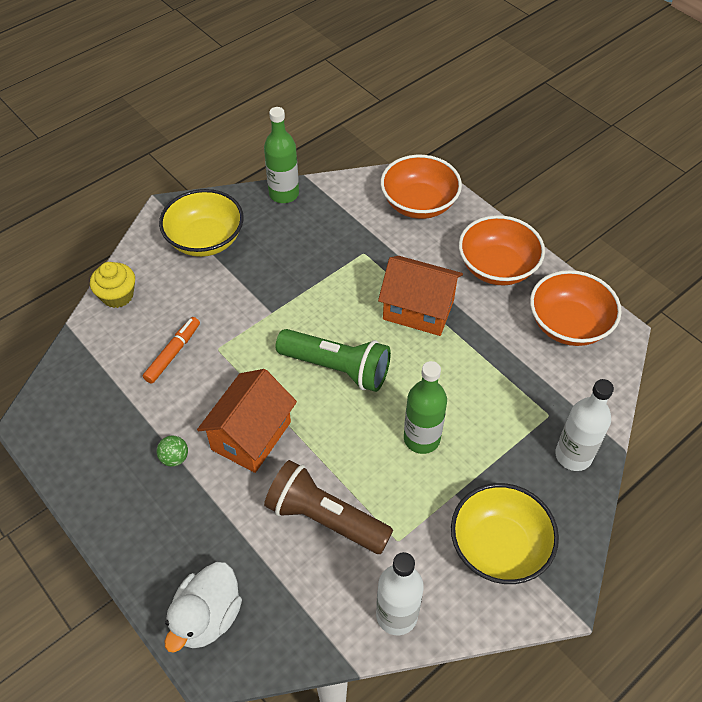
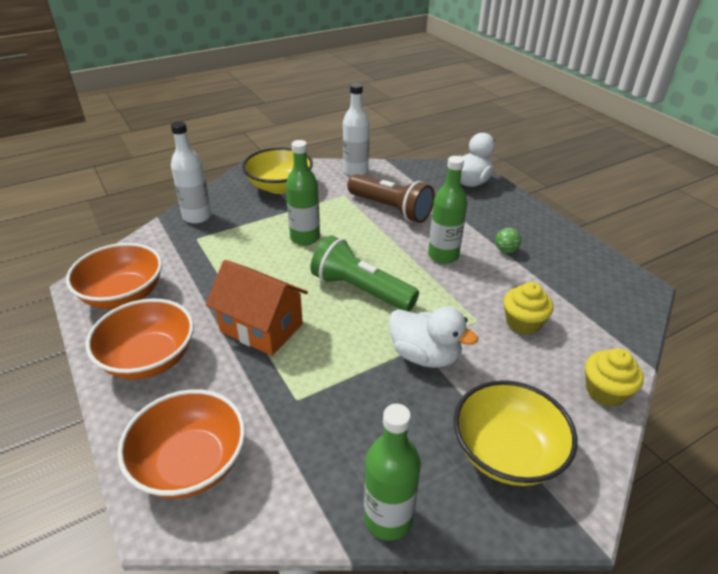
camera: 170 degrees left, 15 degrees down
orange marker [143,317,200,384] -> yellow cupcake [504,282,554,335]
orange house [197,369,297,473] -> green bottle [428,156,467,264]
none -> white duck [389,306,478,368]

